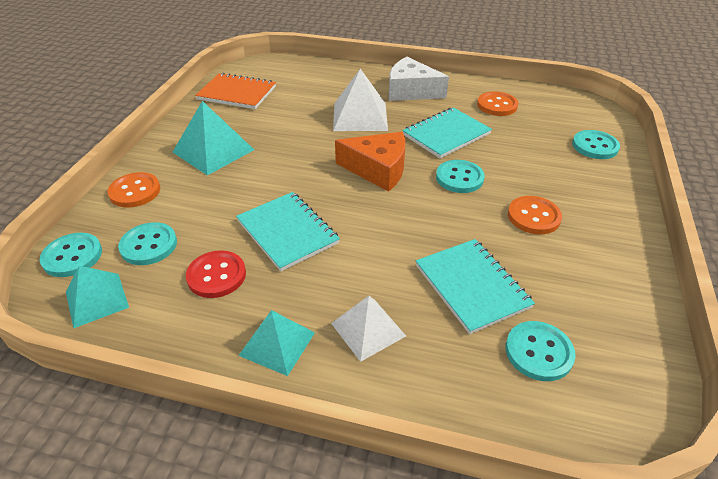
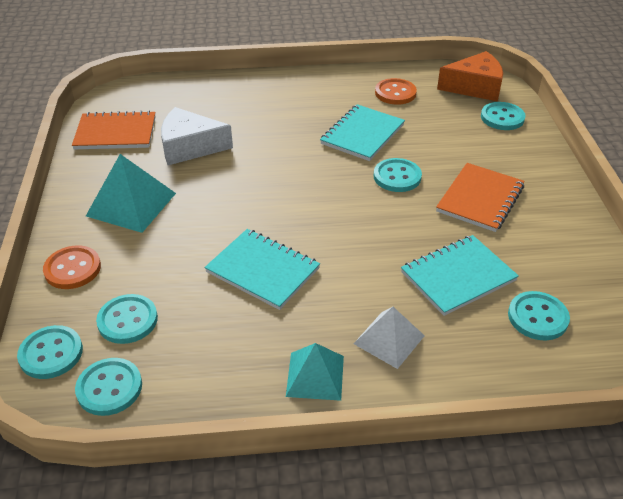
camera: 20 degrees left, 0 degrees up
turquoise pyramid [66,266,129,328] -> turquoise button [75,358,142,416]
red button [186,250,246,298] -> none
white pyramid [333,69,388,131] -> none
orange cheese [335,132,405,192] -> orange cheese moved to [437,51,503,101]
white cheese [389,57,449,101] -> white cheese moved to [161,107,233,165]
turquoise notebook [416,239,535,334] -> turquoise notebook turned 75 degrees counterclockwise [401,235,519,316]
orange button [508,196,562,234] -> orange notebook [436,163,525,232]

